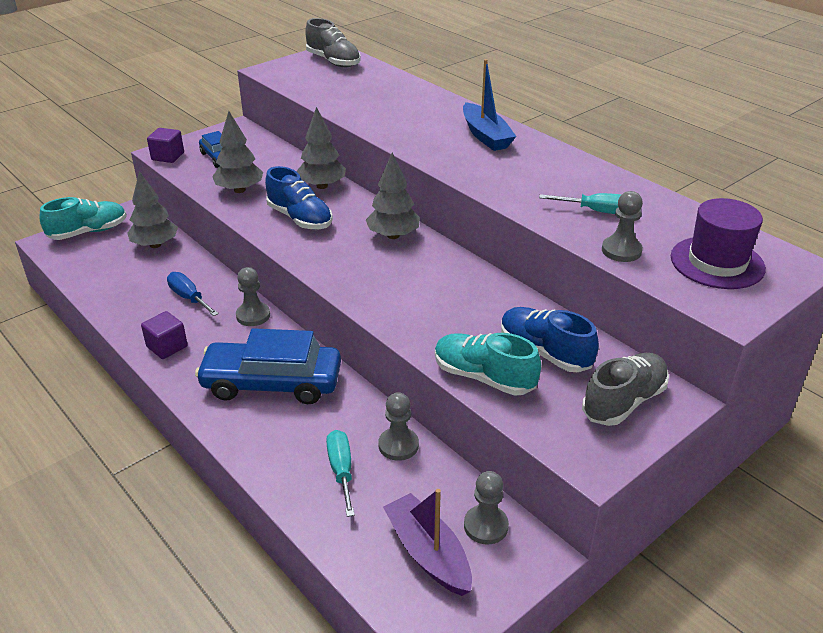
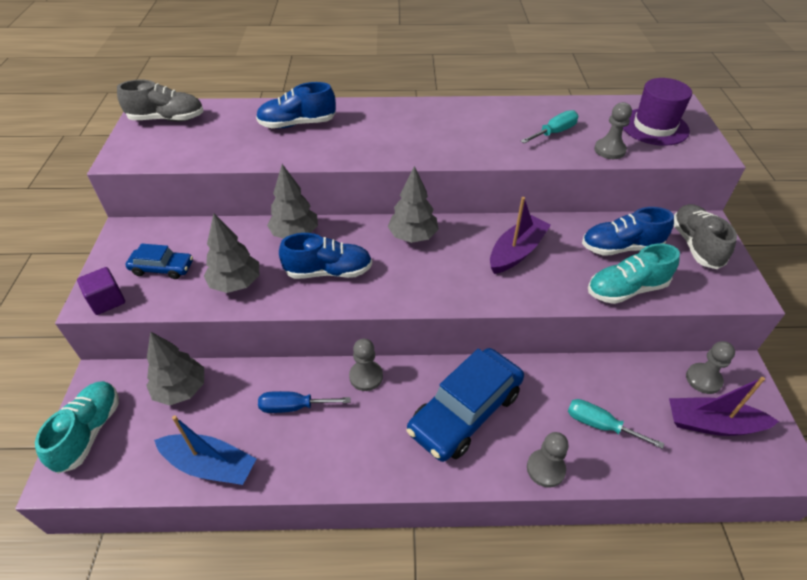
camera: 50 degrees left, 10 degrees up
purple cube [141,311,188,359] -> none
grey pawn [378,392,419,461] -> grey pawn moved to [527,432,569,488]
blue boat [463,59,516,151] -> blue boat moved to [154,416,257,485]
none -> blue shoe [256,82,336,128]
none -> purple boat [490,197,551,274]

